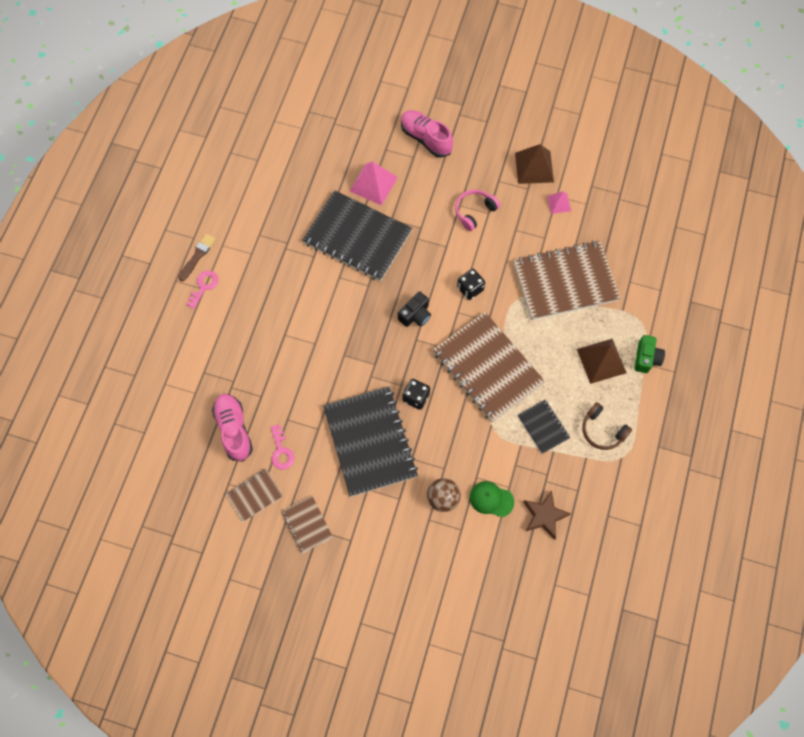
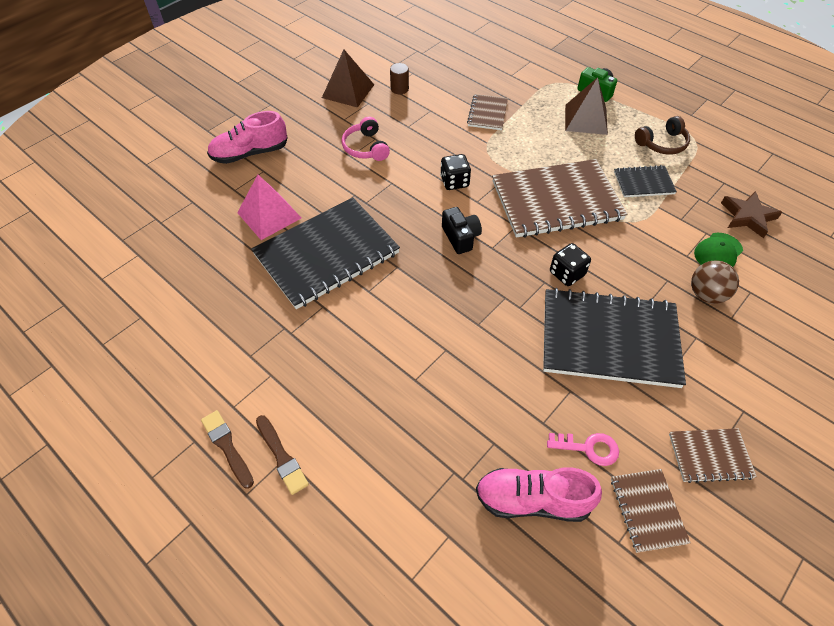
camera: 65 degrees left, 15 degrees down
pink key [186,271,218,309] -> brown brush [256,415,309,495]
brown notebook [513,241,620,320] -> brown notebook [467,94,508,130], size x0.48
pink pyramid [547,191,571,214] -> brown cylinder [390,63,409,94]

